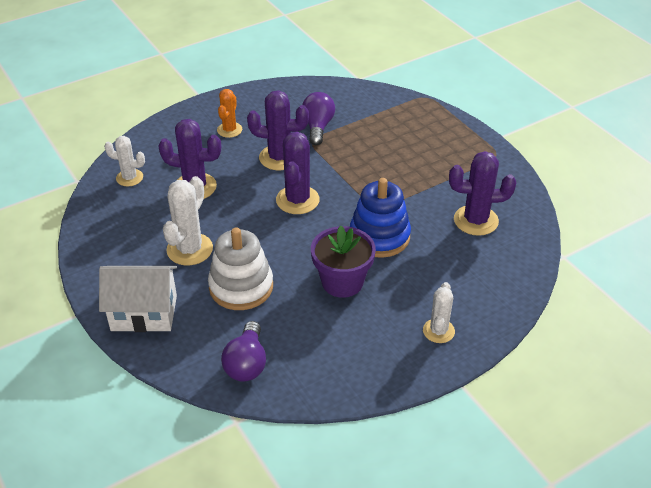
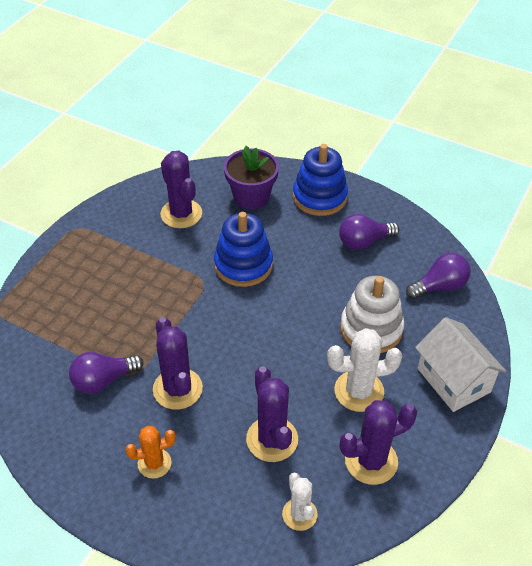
camera: 120 degrees left, 5 degrees up
purple cactus [276,132,320,214] -> purple cactus moved to [339,400,417,485]
purple flower pot [311,226,376,298] -> purple flower pot moved to [224,146,279,209]
white cactus [423,282,455,343] -> blue stacking toy [293,144,348,216]
none -> purple light bulb [339,214,399,250]

